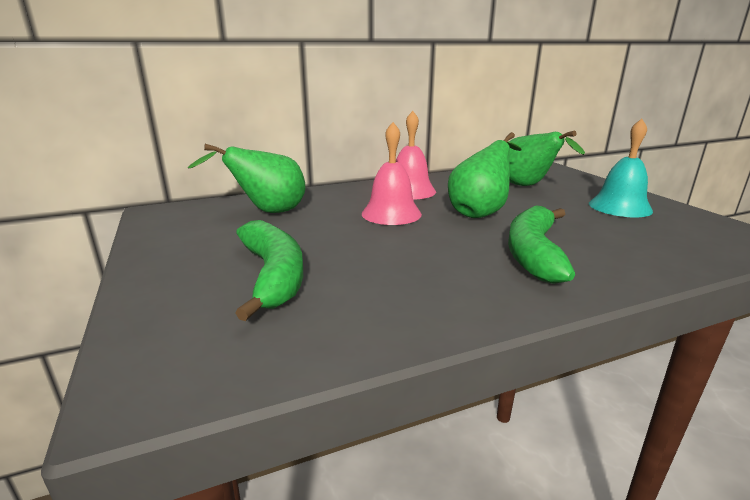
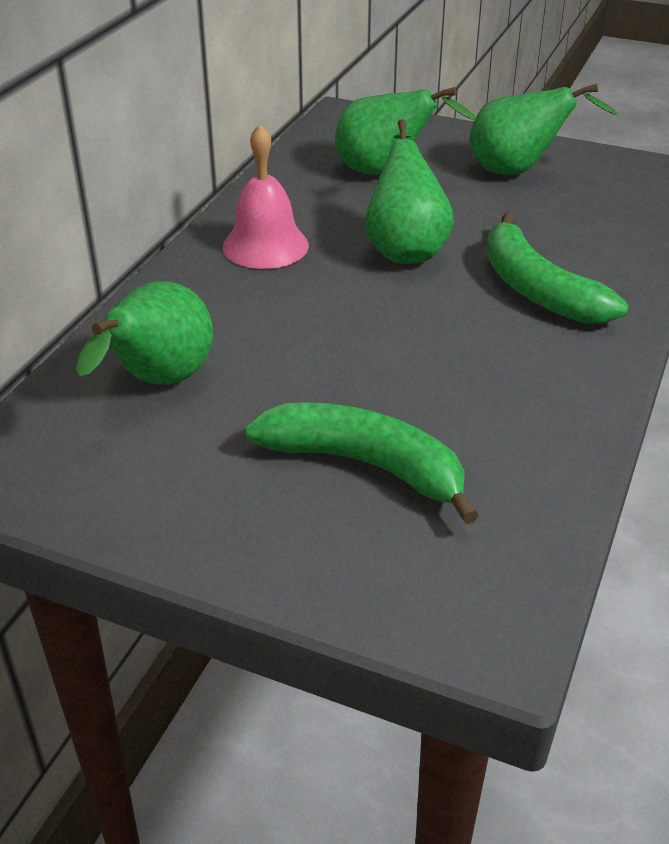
camera: 45 degrees left, 15 degrees up
pink bell [362,122,422,225] -> none
turquoise bell [589,119,653,217] -> green pear [469,84,618,175]

